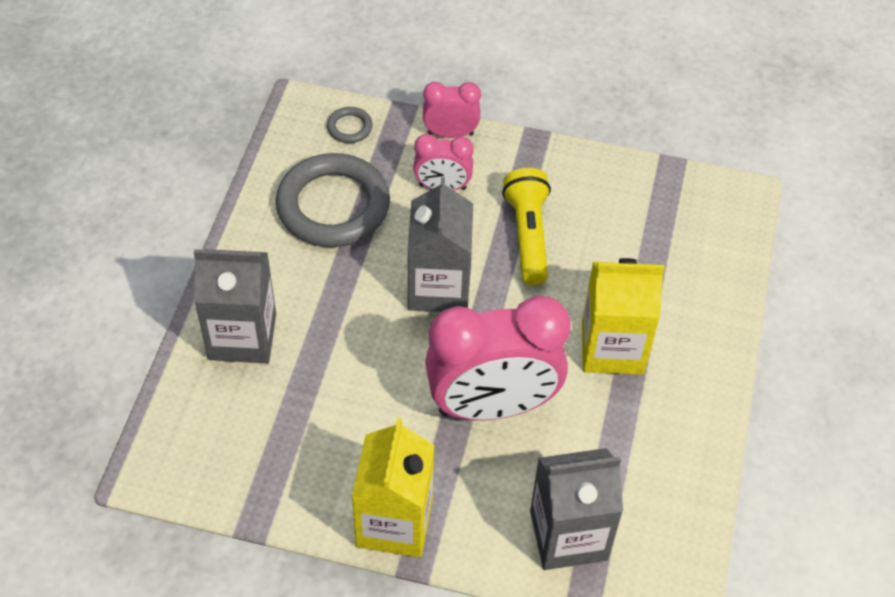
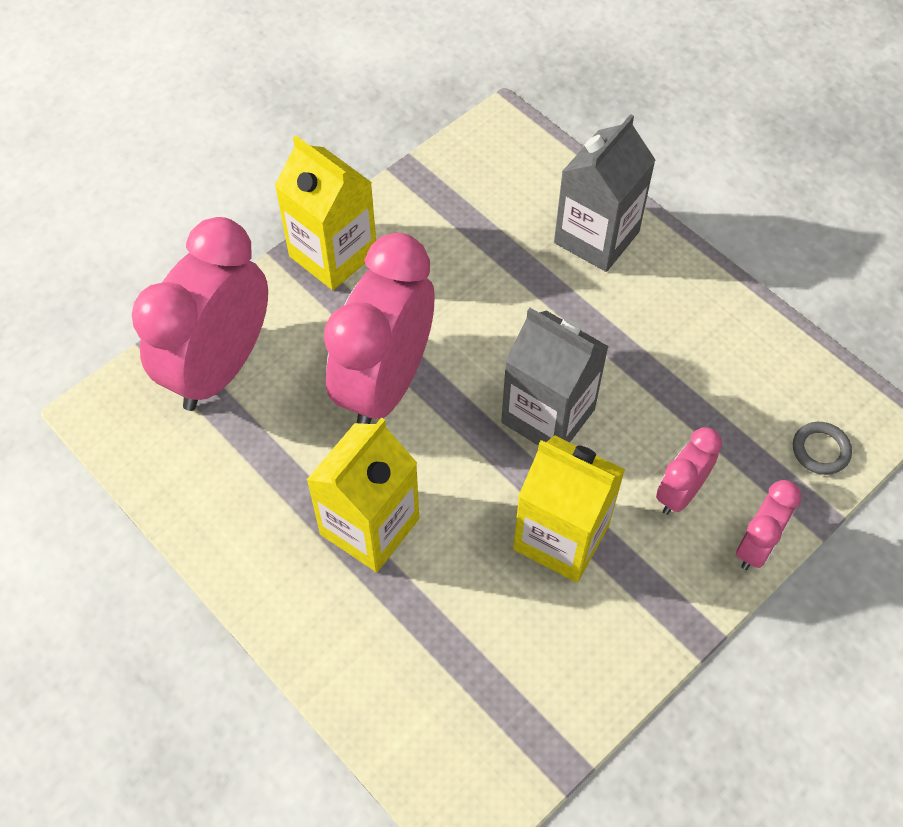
camera: 125 degrees right, 5 degrees up
grey ring [276,153,390,247] -> none
yellow flashlight [502,168,551,285] -> yellow carton [513,435,625,582]
grey carton [530,448,623,570] -> pink clock [132,217,268,411]

